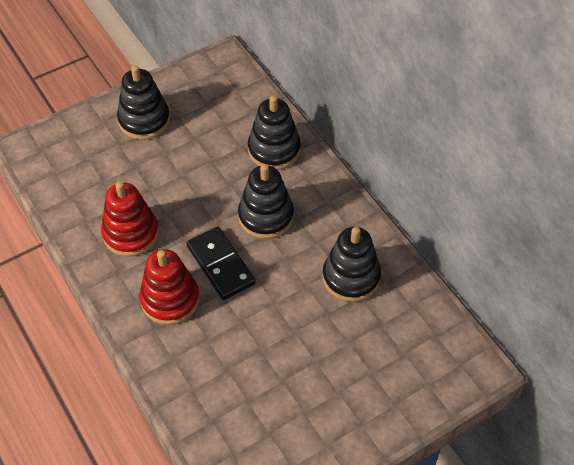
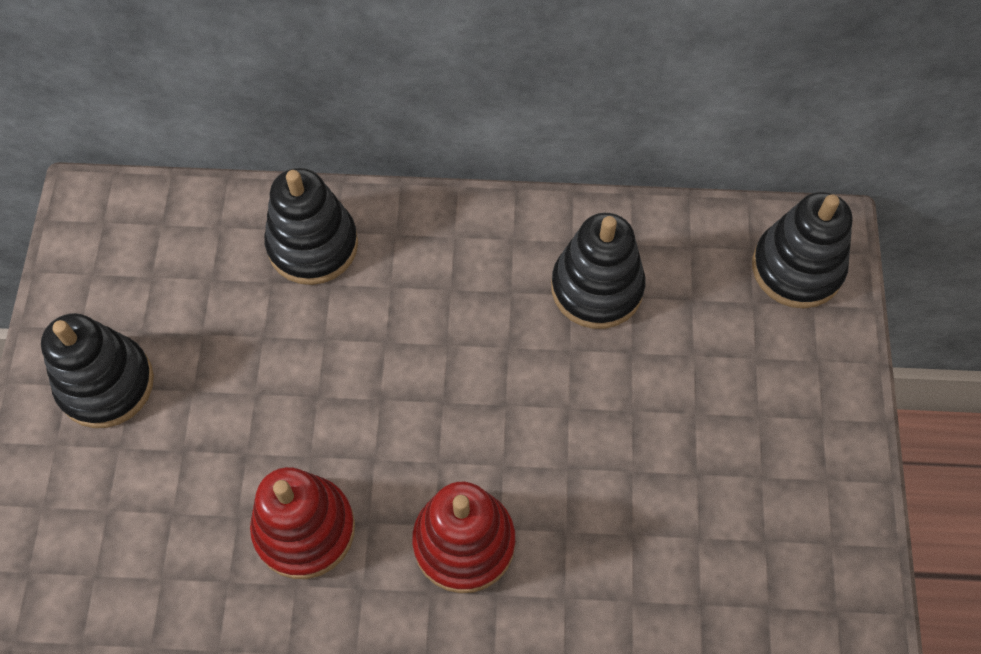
camera: 55 degrees left, 10 degrees up
black domino [187,227,256,300] -> none
black stacking toy [238,164,294,239] -> black stacking toy moved to [752,192,853,308]

